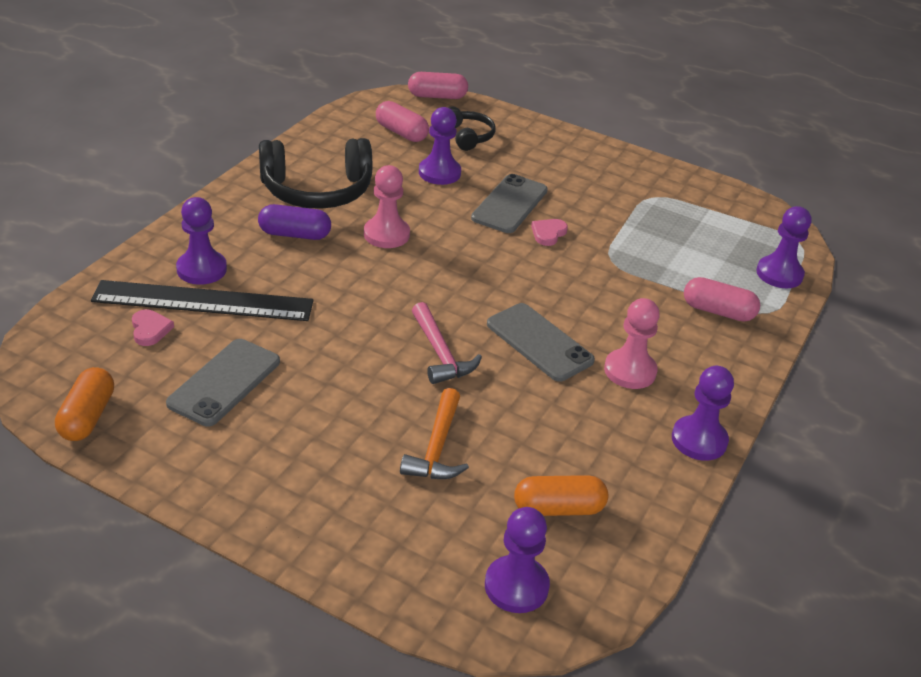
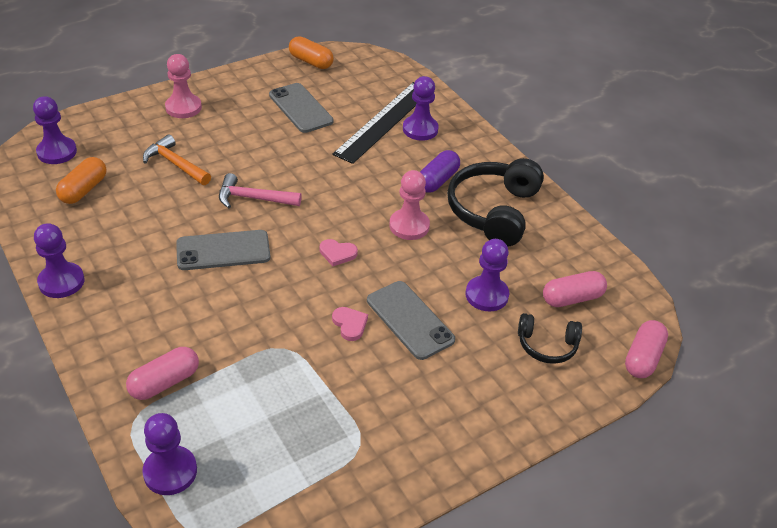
camera: 120 degrees right, 5 degrees up
pink heart [132,309,174,346] -> pink heart moved to [320,239,358,266]
pink pawn [604,298,660,389] -> pink pawn moved to [165,54,202,118]

